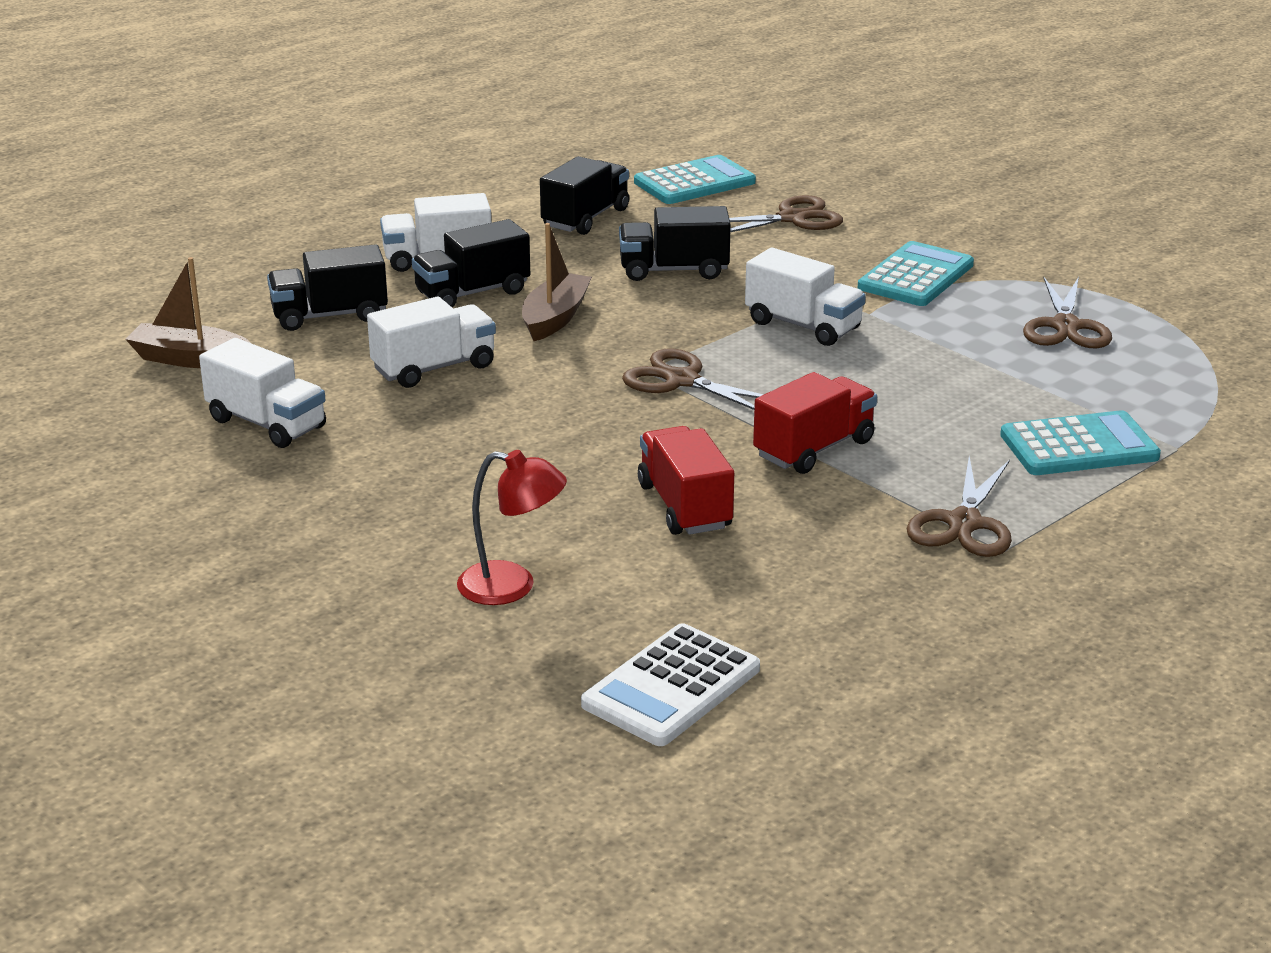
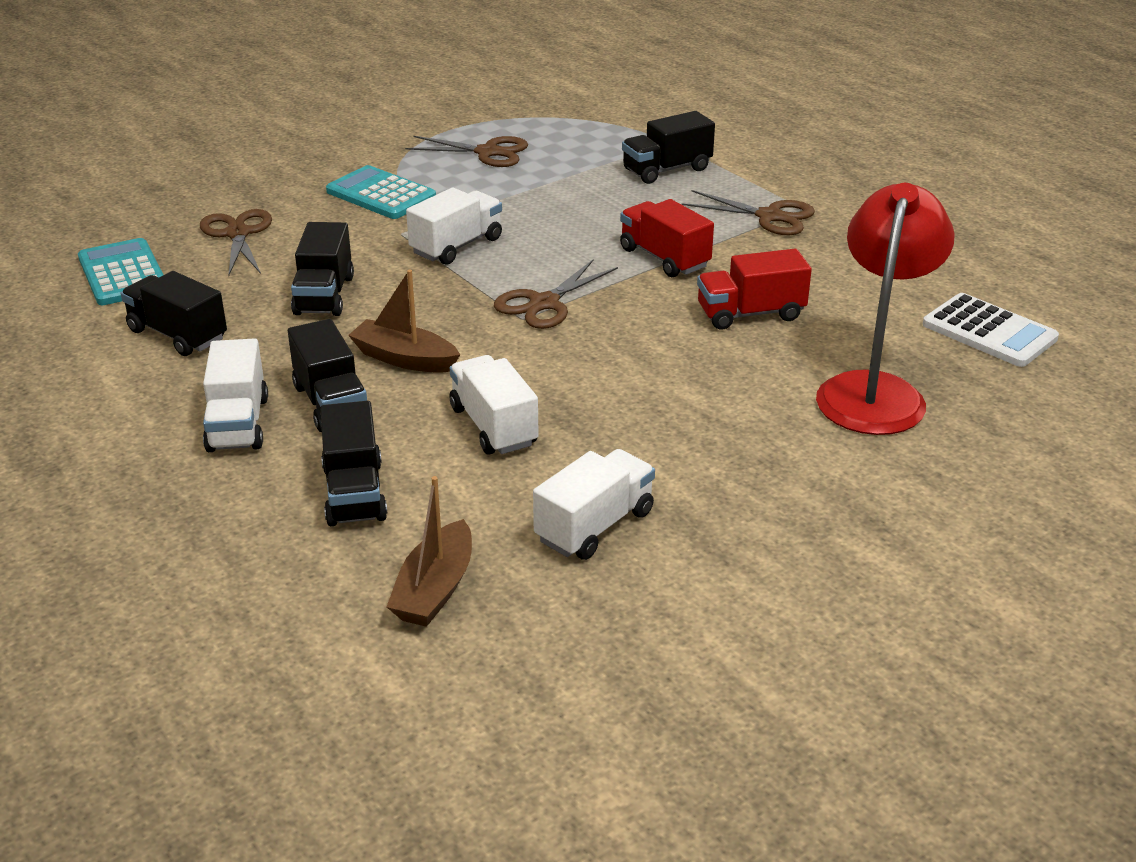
camera: 85 degrees left, 5 degrees up
red lamp [457,450,567,605] -> red lamp [816,183,955,435], size x1.77
turquoise calculator [1000,410,1161,475] -> black truck [622,111,715,184]

